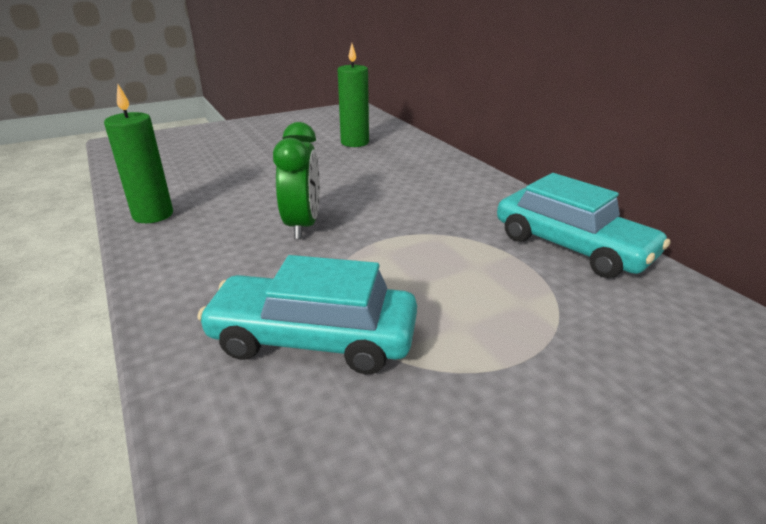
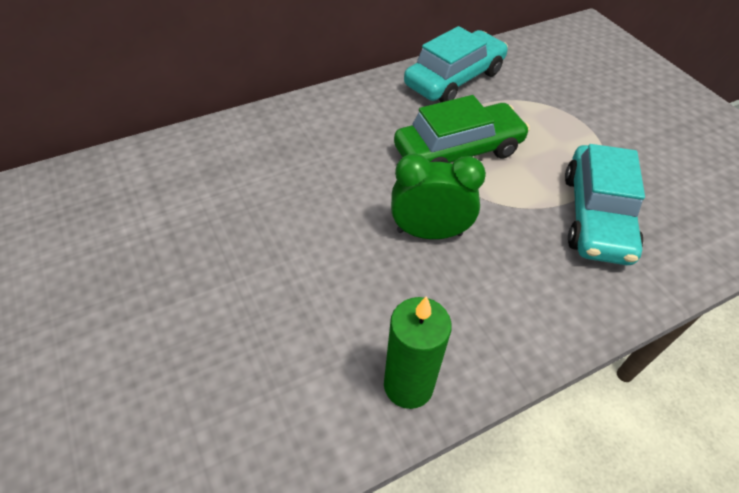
camera: 90 degrees left, 20 degrees up
green candle [337,44,369,147] -> none
none -> green car [394,95,530,163]

